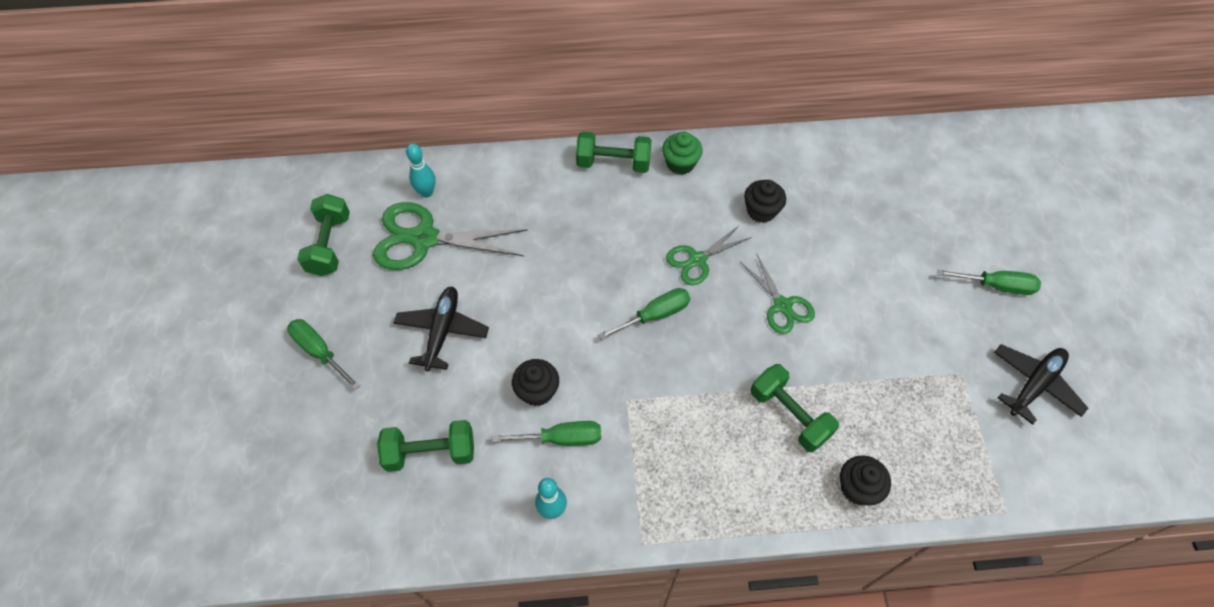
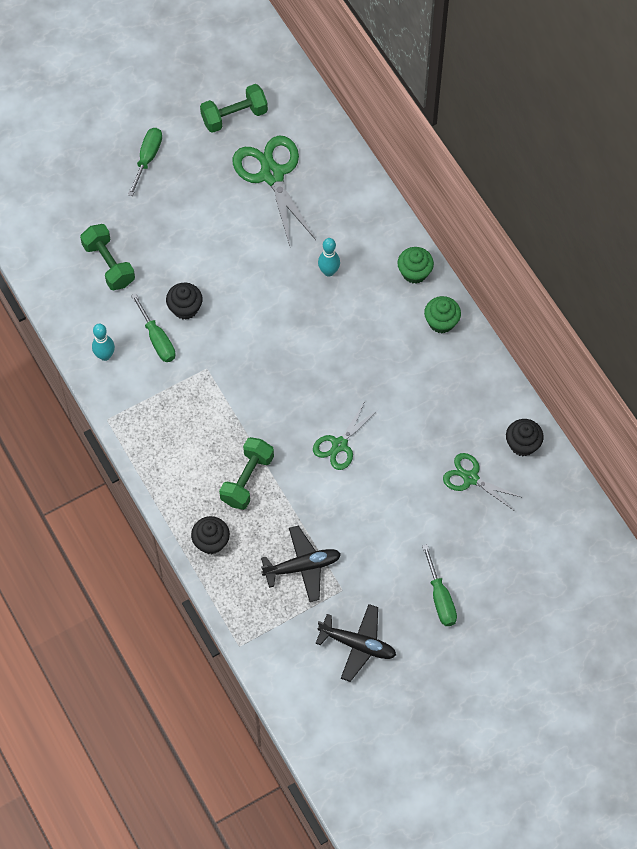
camera: 65 degrees right, 5 degrees up
black plane [394,286,489,371] -> black plane moved to [261,525,341,602]
turquoise bowling pin [406,144,436,198] -> turquoise bowling pin moved to [318,238,340,277]
green dumbbell [576,131,652,173] -> green cupcake [397,247,434,284]
green screwdriver [598,288,690,340] -> none
green scissors [666,225,752,285] -> green scissors moved to [443,453,521,510]
black cupcake [744,180,786,223] -> black cupcake moved to [506,419,544,456]

